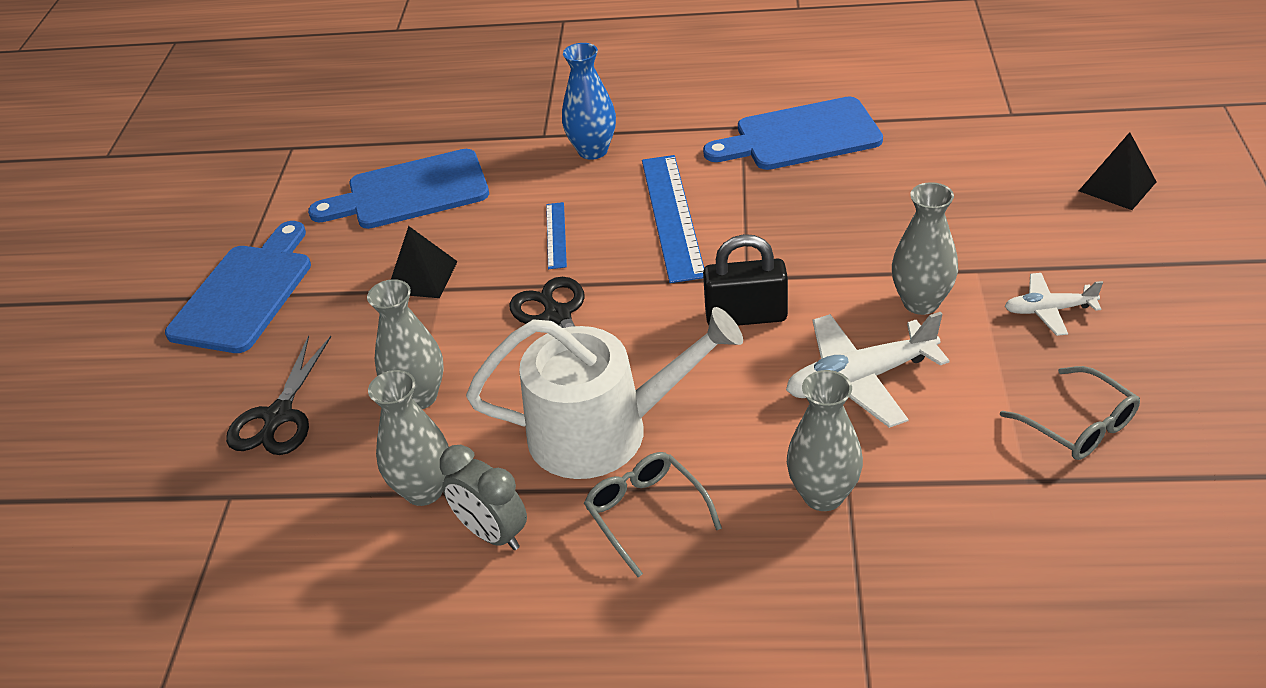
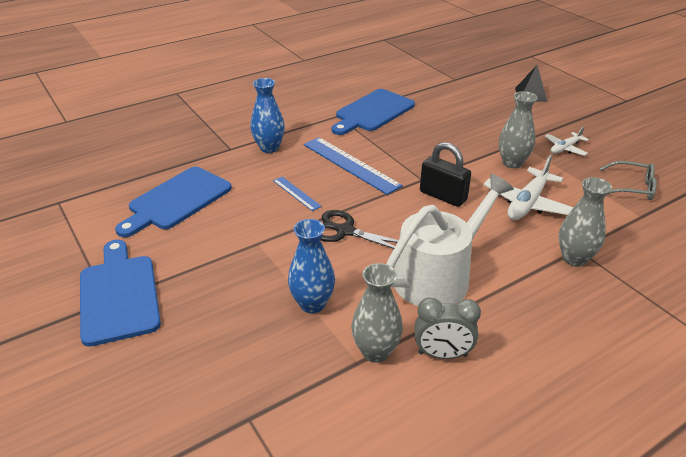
camera: 40 degrees left, 5 degrees down
black scissors [226,335,331,455] -> none
grey vase [367,279,444,409] -> blue vase [288,219,335,313]
black pyramid [391,226,458,298] -> none
grey glasses [584,452,722,577] -> none
black padlock [703,234,788,326] -> black padlock turned 75 degrees clockwise [420,142,471,207]

